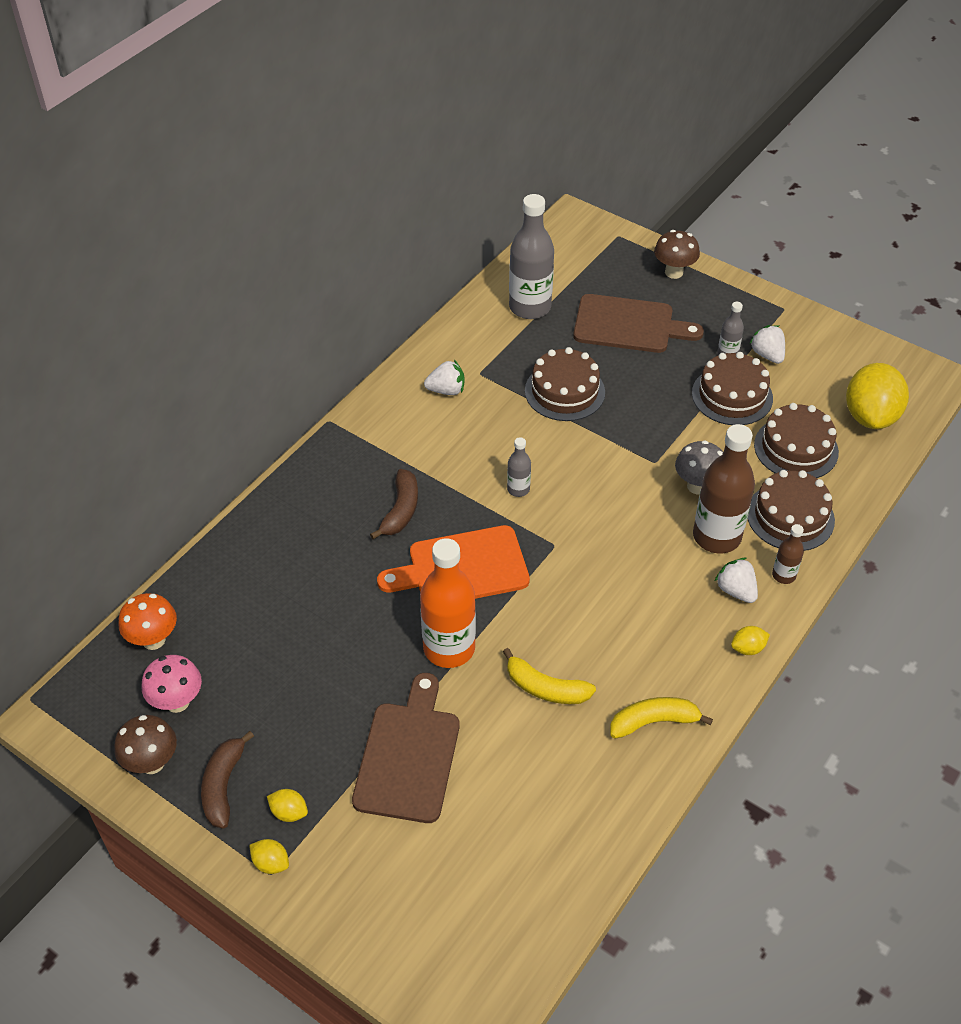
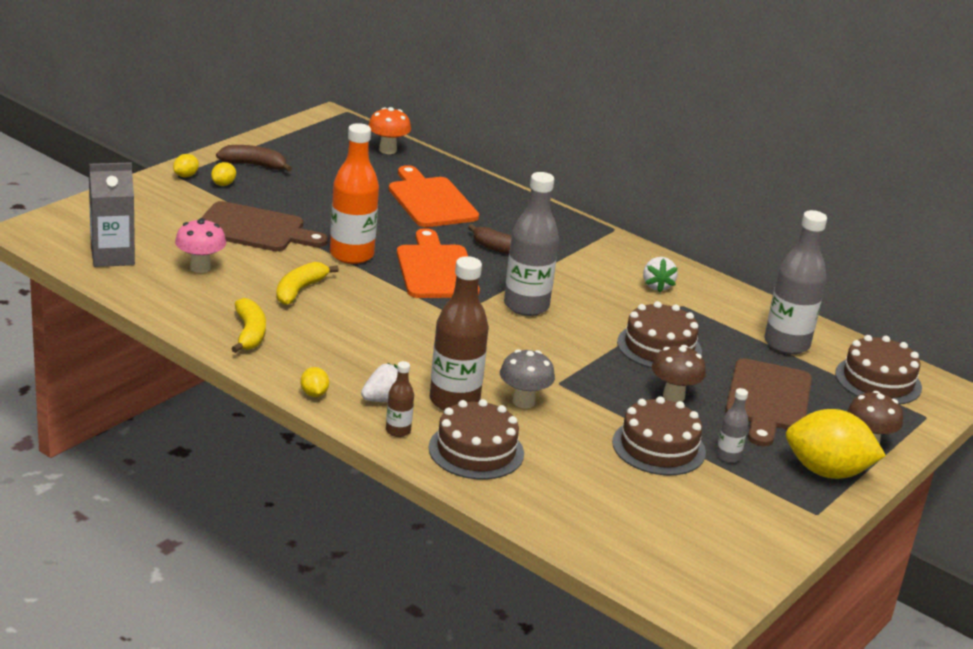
camera: 90 degrees right, 20 degrees down
brown mushroom [114,715,177,774] -> brown mushroom moved to [652,345,706,403]
pink mushroom [141,655,202,713] -> pink mushroom moved to [175,218,226,273]
grey bottle [507,437,531,497] -> grey bottle [504,172,559,316], size x2.08
white strawberry [749,325,785,364] -> none
brown cake [754,403,839,478] -> brown cake moved to [835,335,922,405]
yellow lemon [846,363,909,429] -> yellow lemon moved to [786,409,886,479]
none -> grey carton [89,162,135,267]
none -> orange cutting board [389,165,479,227]

